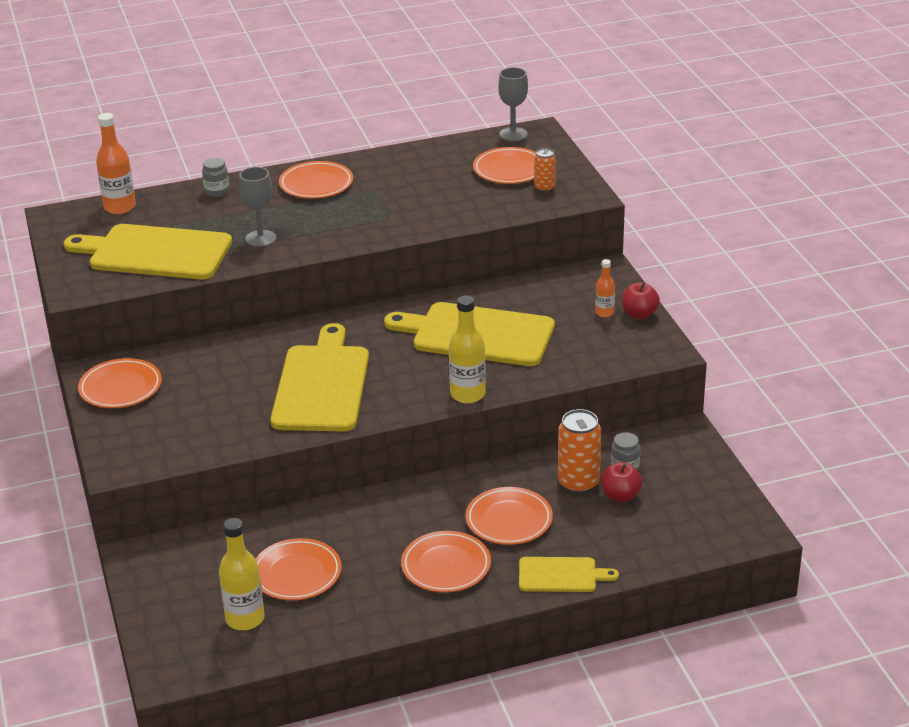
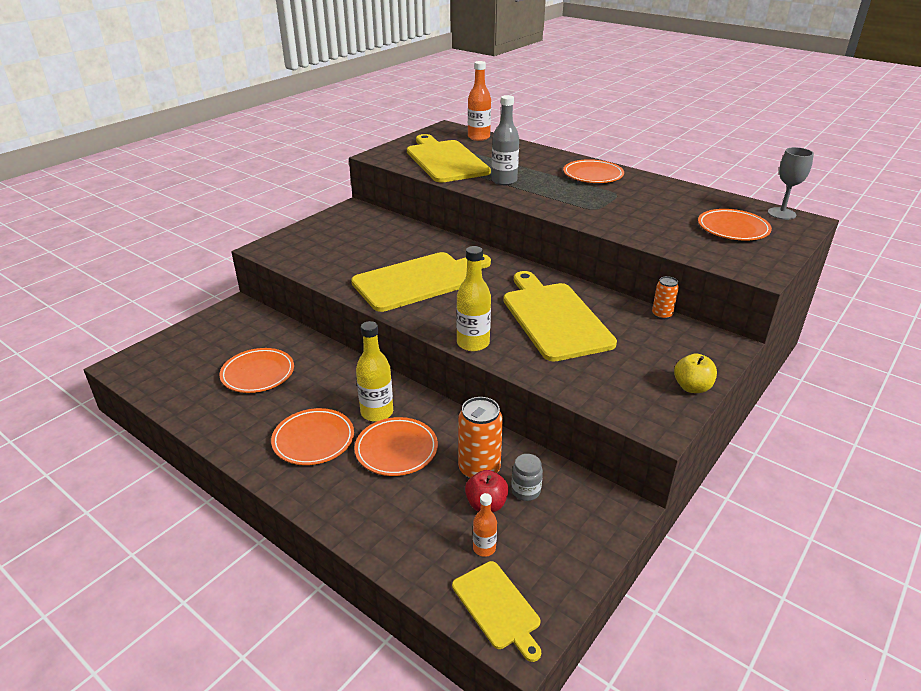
camera: 55 degrees right, 0 degrees up
orange plate [78,358,162,408] -> none
grey jar [202,157,229,197] -> none
yellow bottle [219,518,265,630] -> yellow bottle moved to [356,321,393,422]
grey goblet [239,167,276,247] -> grey bottle [491,95,519,185]
yellow cutting board [519,557,619,592] -> yellow cutting board moved to [452,561,541,662]
orange can [534,148,556,192] -> orange can moved to [652,276,679,320]
orange bottle [595,259,615,317] -> orange bottle moved to [473,493,497,557]
red apple [622,282,660,319] -> yellow apple [674,353,717,393]

